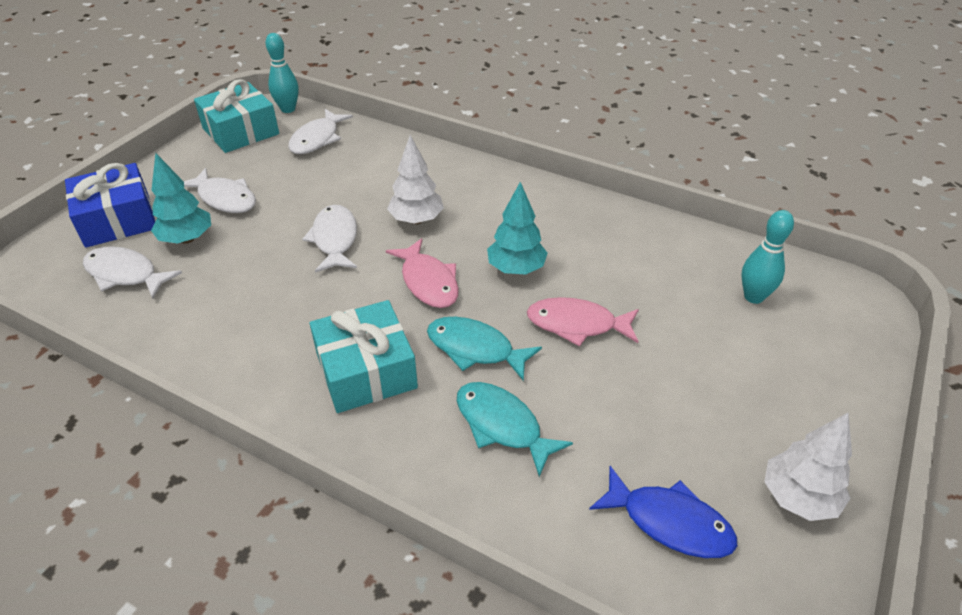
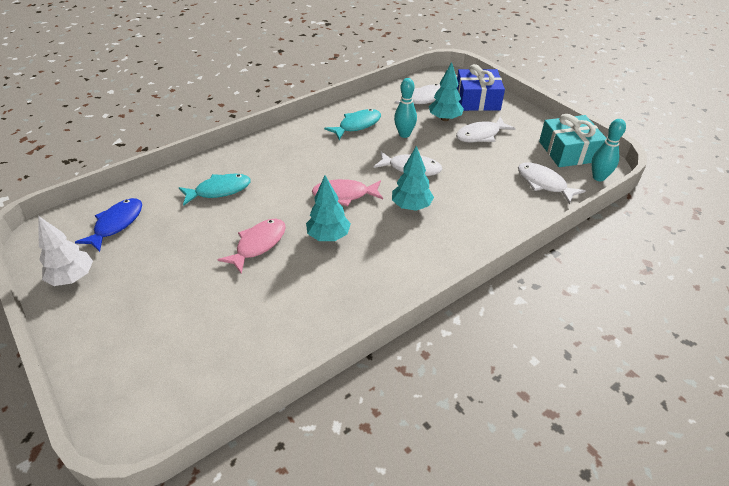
camera: 115 degrees right, 0 degrees up
turquoise gift [310,300,418,413] -> none
white tree [387,135,444,224] -> turquoise tree [392,146,434,211]
turquoise fish [427,317,542,381] -> turquoise fish moved to [324,109,381,140]
blue fish [589,466,737,558] -> blue fish turned 150 degrees clockwise [75,198,142,252]
turquoise bowling pin [741,210,794,304] -> turquoise bowling pin moved to [394,78,417,138]

